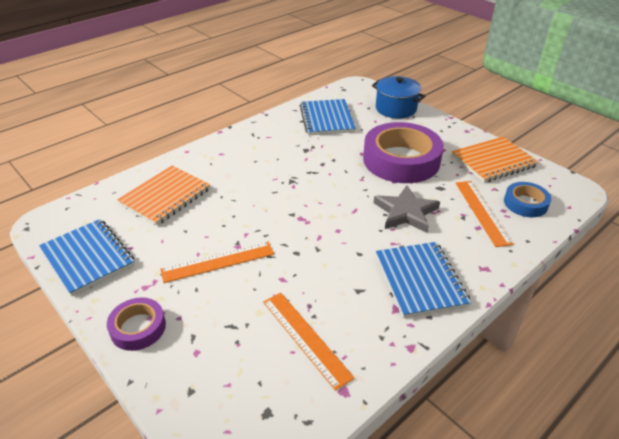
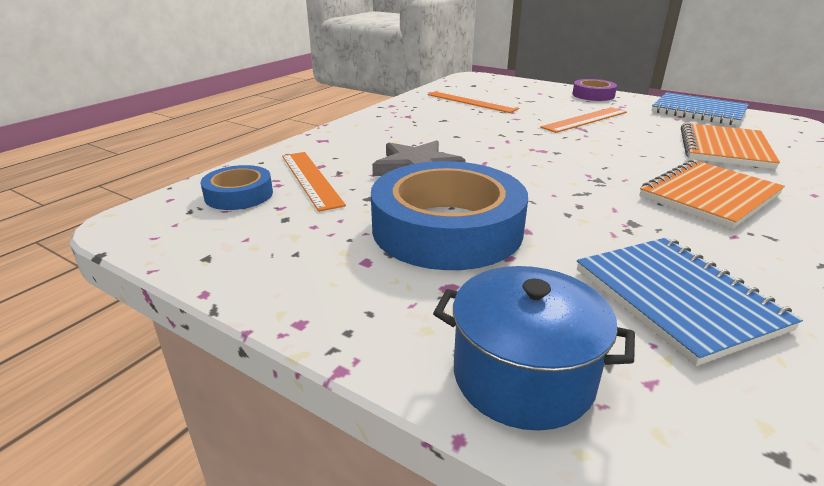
camera: 165 degrees right, 10 degrees down
purple tape [363,122,444,183] -> blue tape [371,161,528,270]
blue notebook [376,242,471,318] -> none
orange notebook [452,136,539,183] -> orange notebook moved to [639,159,785,229]

